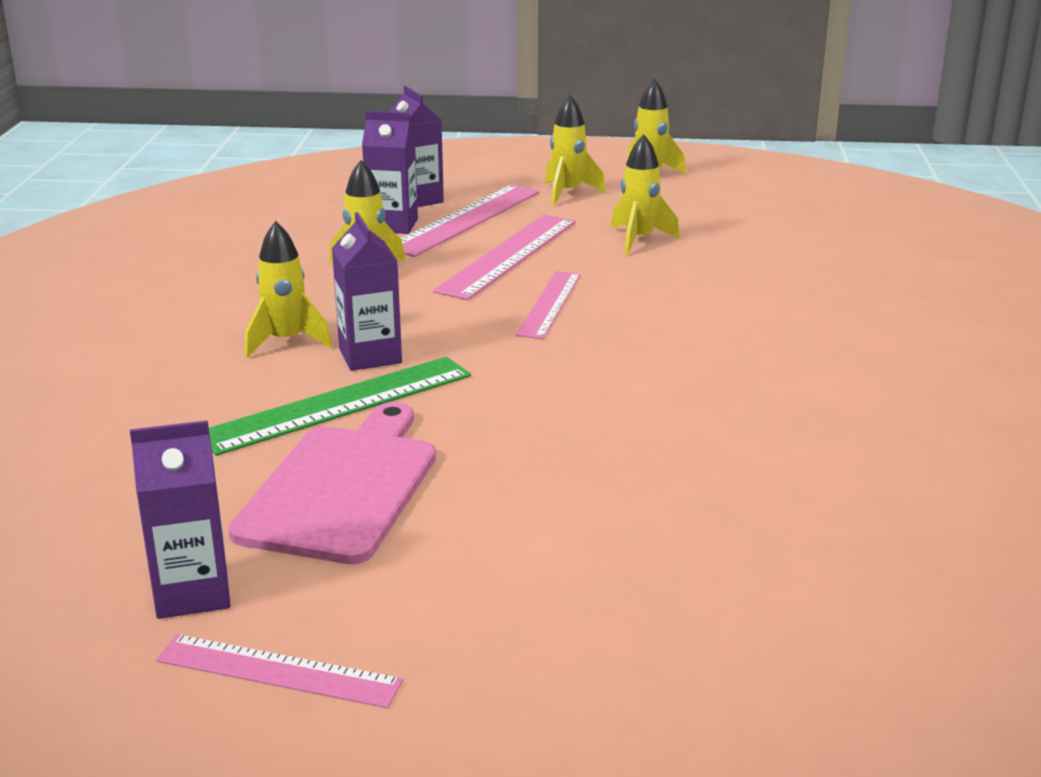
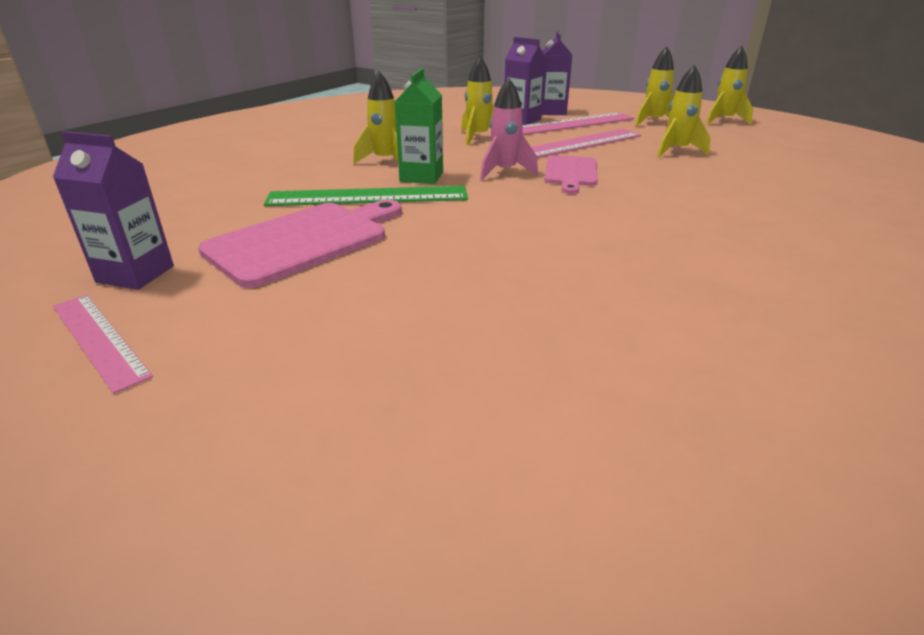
camera: 30 degrees right, 5 degrees up
purple carton [332,212,402,371] -> green carton [395,68,443,184]
pink ruler [516,271,581,339] -> pink cutting board [544,155,598,194]
none -> pink rocket [480,78,538,180]

